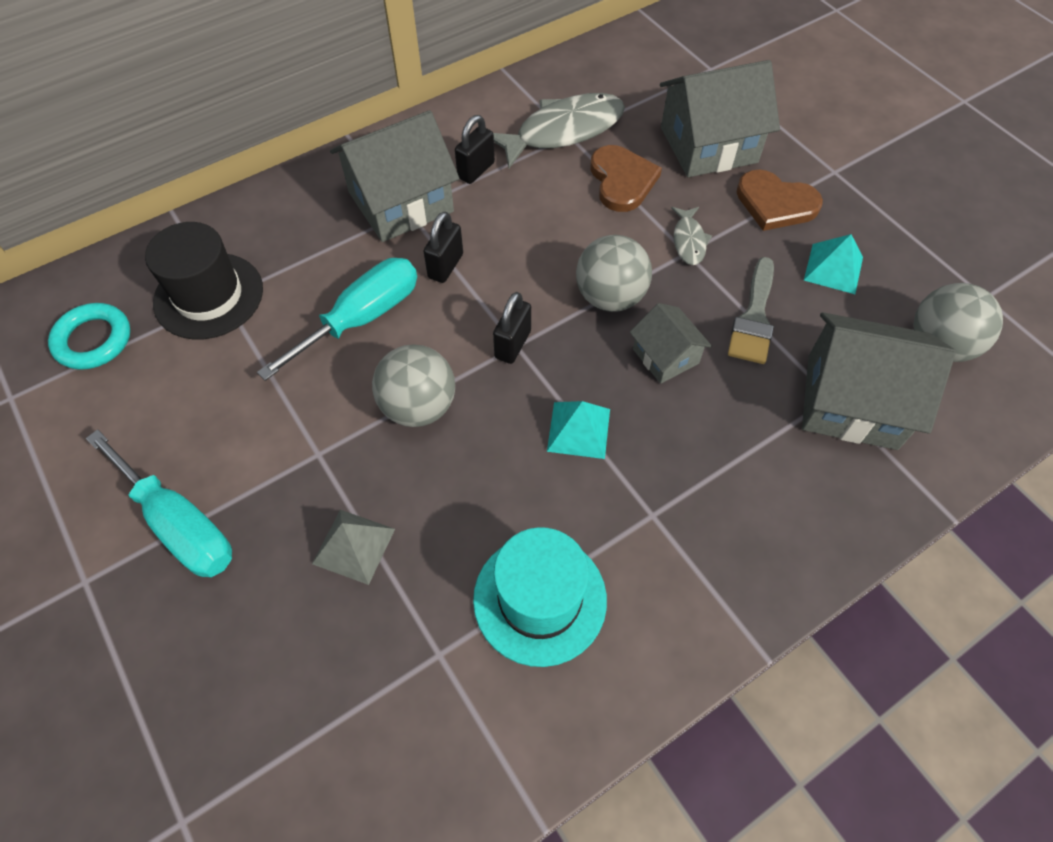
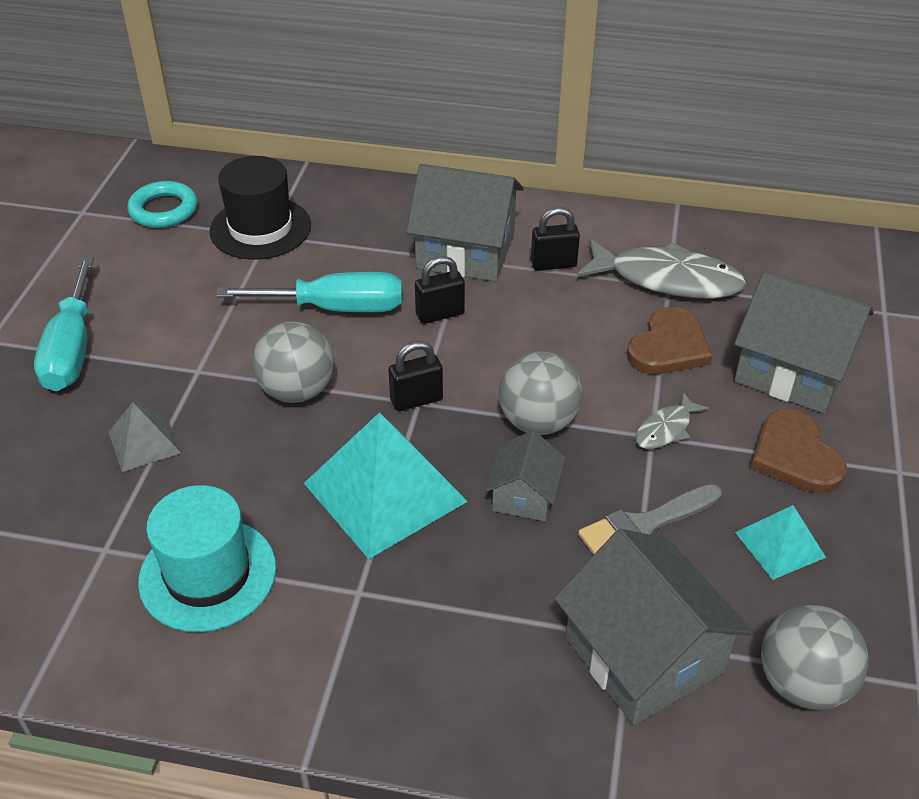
camera: 45 degrees right, 15 degrees down
turquoise pyramid [547,401,610,459] -> turquoise pyramid [304,412,468,559], size x1.92

